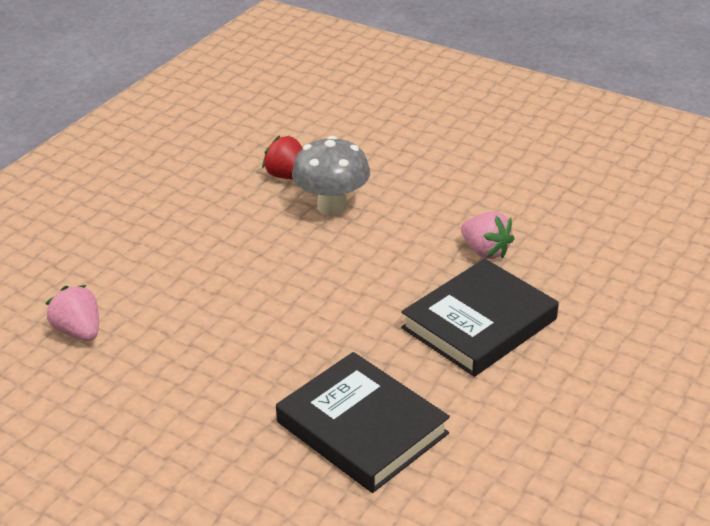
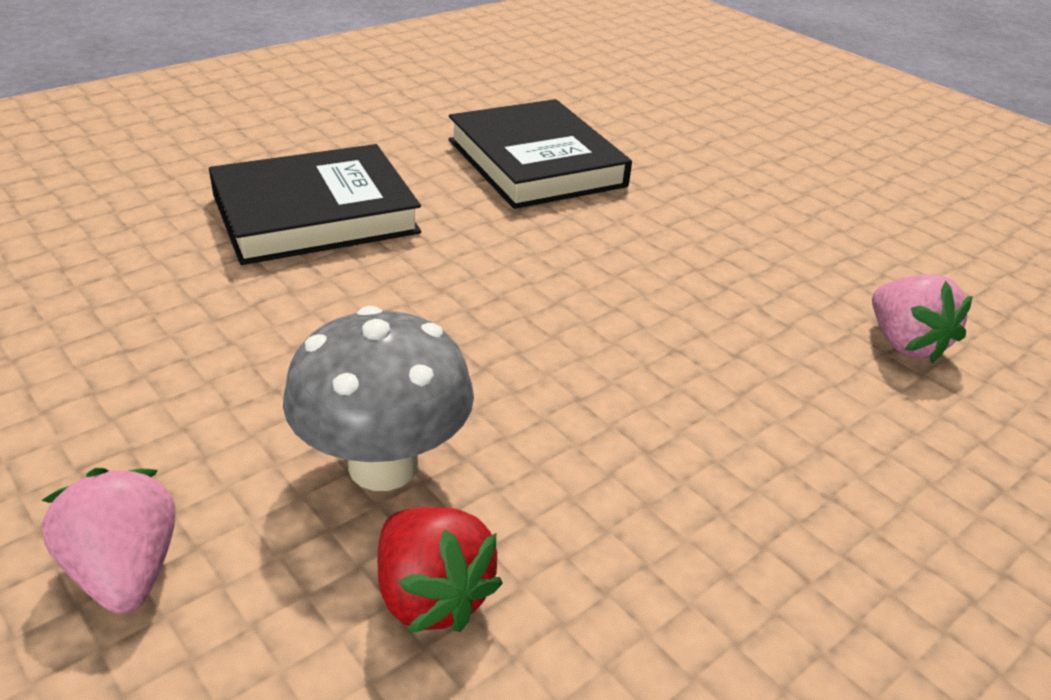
camera: 165 degrees left, 0 degrees up
pink strawberry [461,212,515,259] -> pink strawberry moved to [41,468,176,614]

